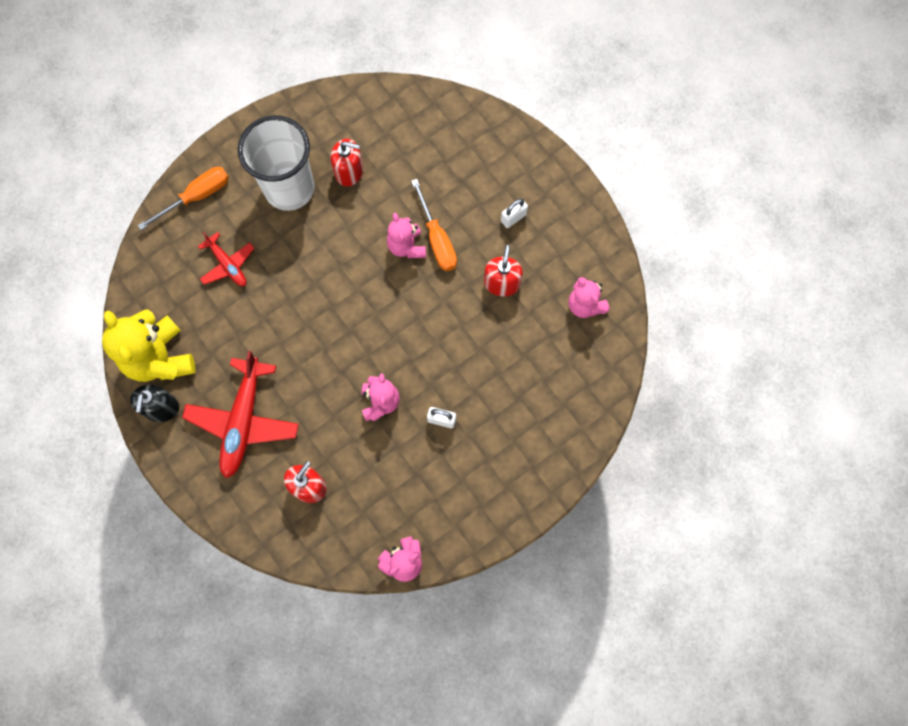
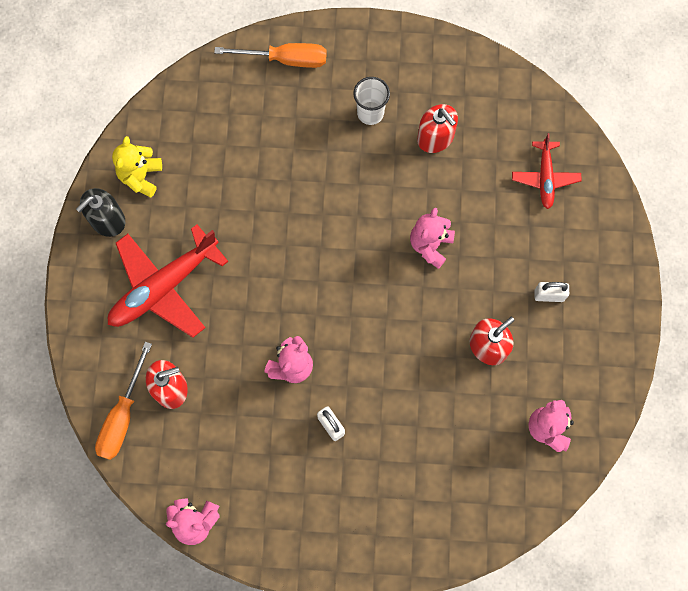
camera: 40 degrees right, 0 degrees up
yellow teddy bear [102,310,195,382] -> yellow teddy bear [112,136,162,197], size x0.58
red plane [198,232,254,286] -> red plane moved to [512,133,582,209]
white cup [238,115,314,211] -> white cup [353,77,390,125], size x0.47
orange screwdriver [411,179,457,271] -> orange screwdriver moved to [95,342,152,460]

